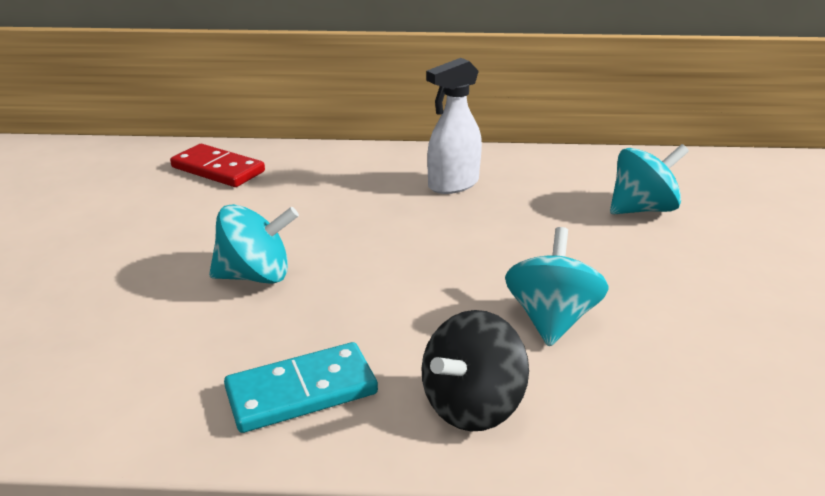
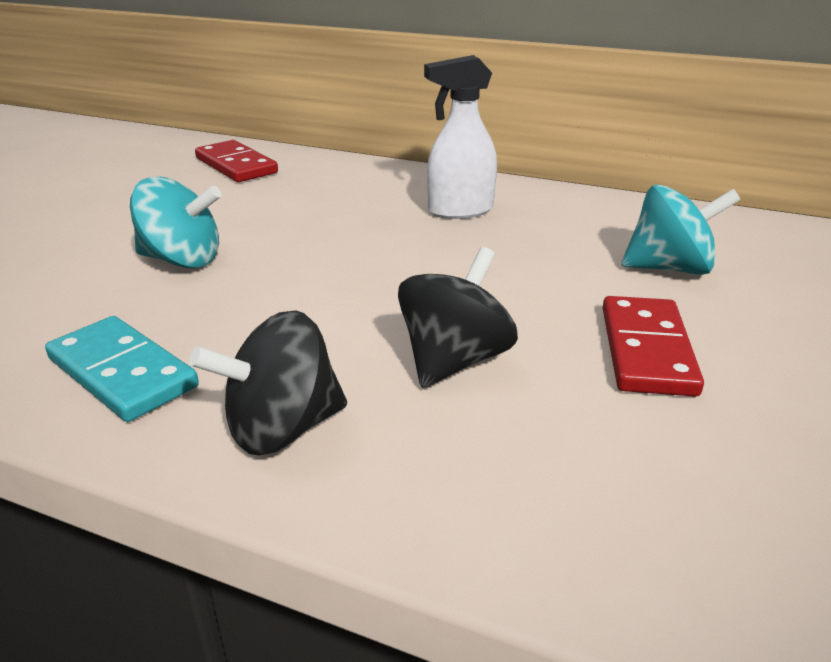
camera: 20 degrees right, 0 degrees up
turquoise domino [224,342,378,433] -> turquoise domino turned 45 degrees clockwise [45,316,199,422]
turquoise spinning top [505,227,608,346] -> black spinning top [398,247,518,388]
none -> red domino [603,296,704,397]

